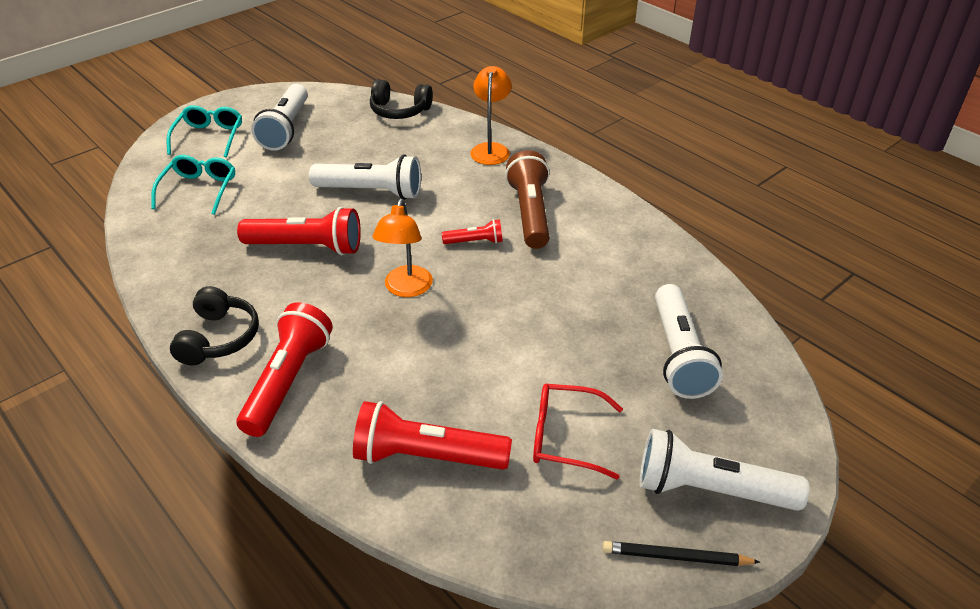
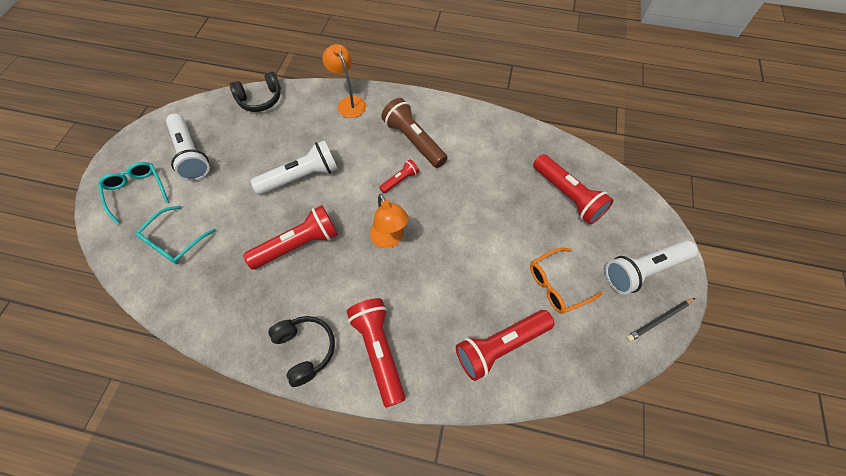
camera: 35 degrees left, 20 degrees up
turquoise glasses [151,155,235,215] -> turquoise glasses turned 120 degrees counterclockwise [135,205,216,264]
red glasses [533,384,623,480] -> orange glasses [530,248,602,314]
white flashlight [655,284,723,399] -> red flashlight [533,154,614,224]

